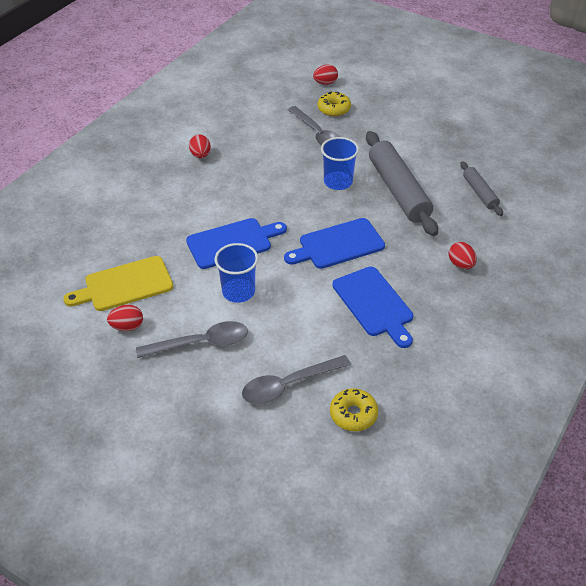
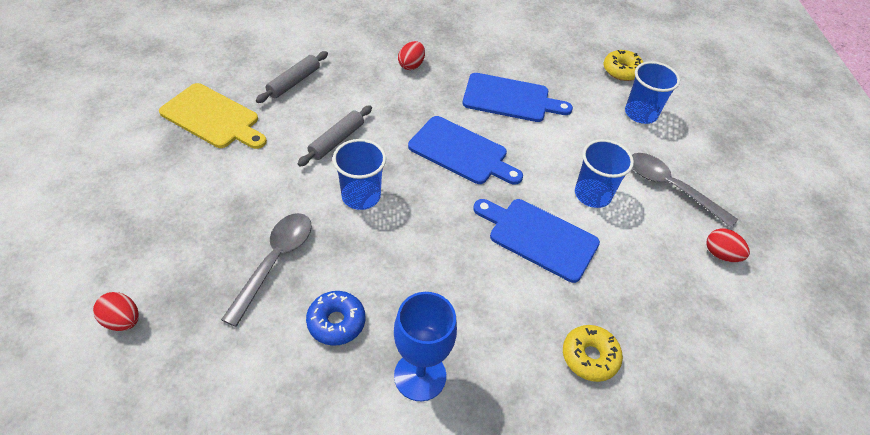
camera: 130 degrees left, 5 degrees up
yellow cutting board [64,256,173,311] -> yellow cutting board moved to [159,83,267,149]
red egg [189,135,211,158] -> blue goblet [394,292,457,401]
grey spoon [242,355,351,404] -> blue cup [625,61,680,124]
yellow donut [318,91,351,117] -> yellow donut moved to [563,325,623,382]
blue cutting board [332,267,413,348] -> blue cutting board turned 75 degrees clockwise [463,73,573,122]
grey rolling pin [366,131,438,236] -> grey rolling pin [297,105,372,166], size x0.52
none -> blue donut [306,291,365,346]

